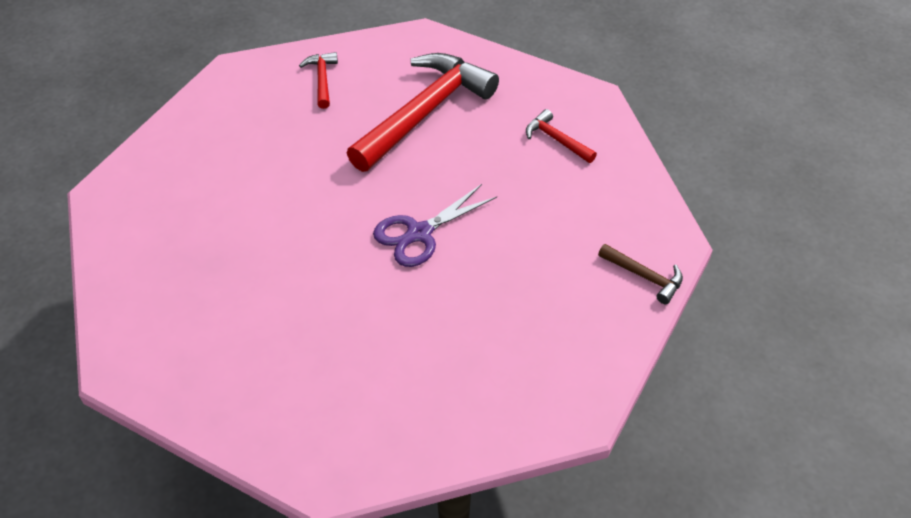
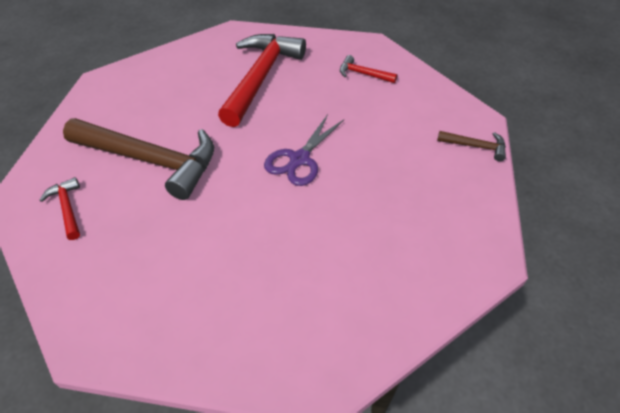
camera: 20 degrees left, 0 degrees up
red hammer [299,52,338,109] -> red hammer moved to [40,177,80,240]
none -> brown hammer [63,118,214,200]

